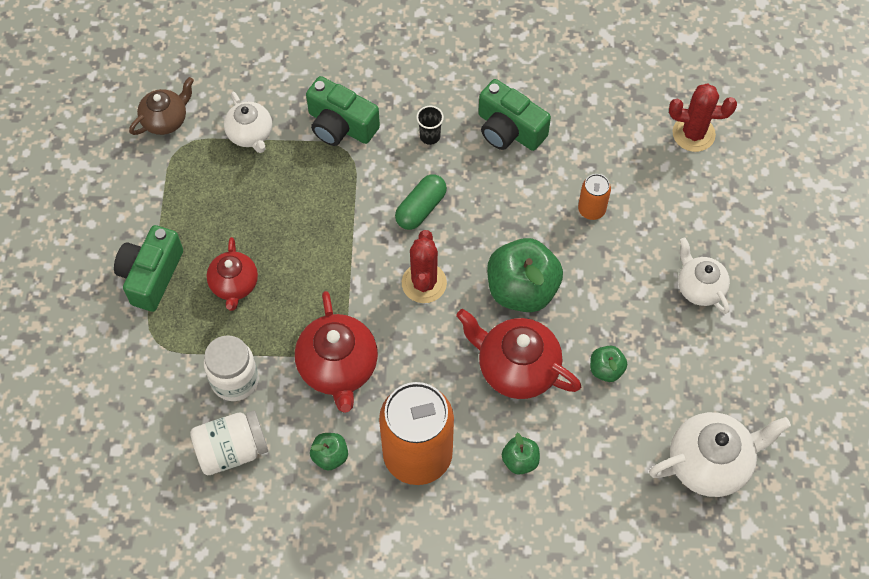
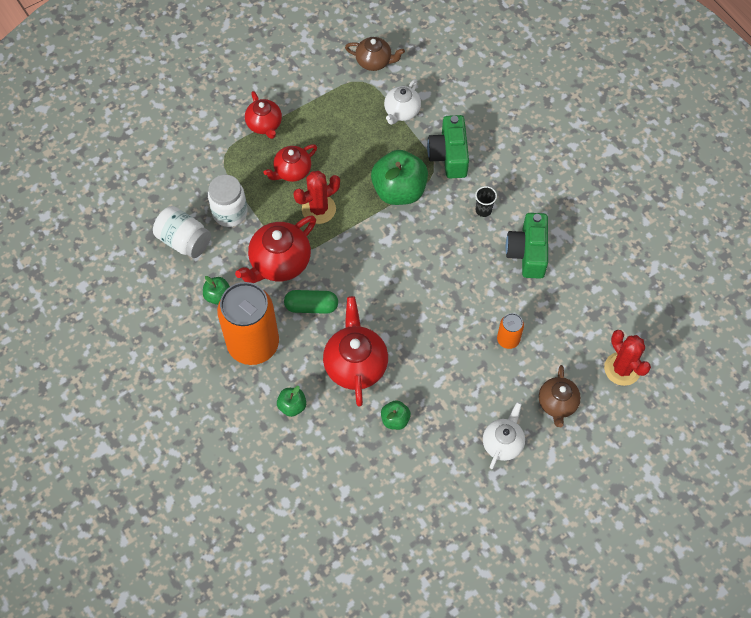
camera: 55 degrees right, 0 degrees up
green camera [114,225,183,312] -> red teapot [245,91,282,139]
green capsule [395,174,447,230] -> green capsule moved to [284,290,338,314]
red cactus [402,230,447,303] -> red cactus moved to [293,171,340,224]
green apple [487,238,563,312] -> green apple moved to [371,150,428,205]
white teapot [649,412,791,497] -> none
none -> brown teapot [539,365,581,427]

